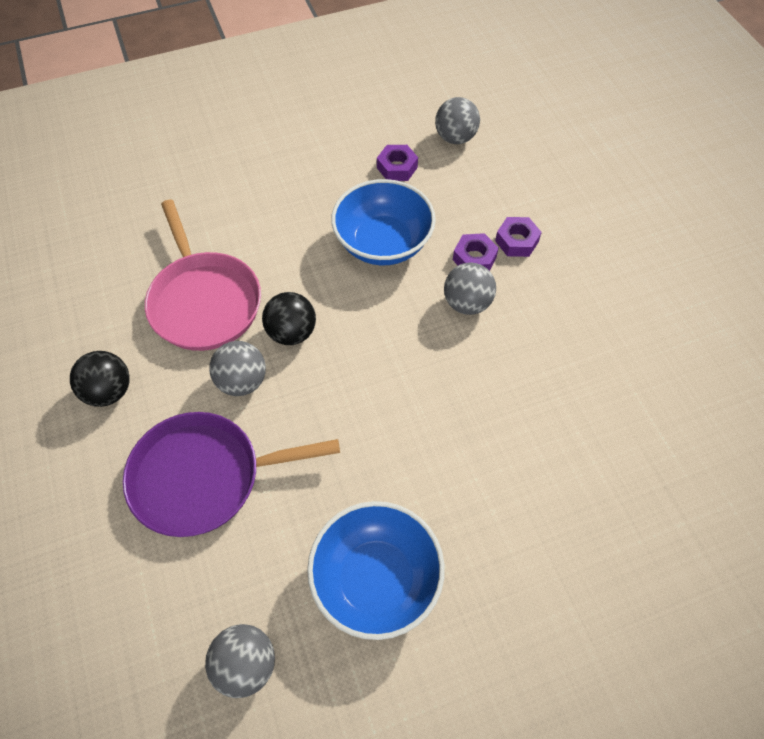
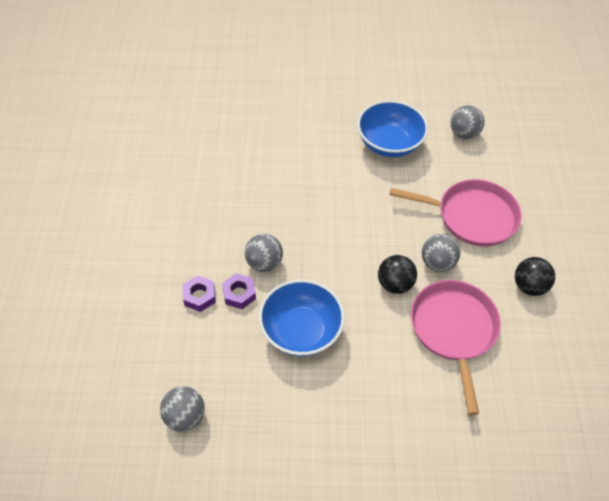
camera: 160 degrees left, 5 degrees down
purple pan [123,412,340,537] -> pink pan [389,179,522,247]
purple nut [377,145,418,181] -> none

